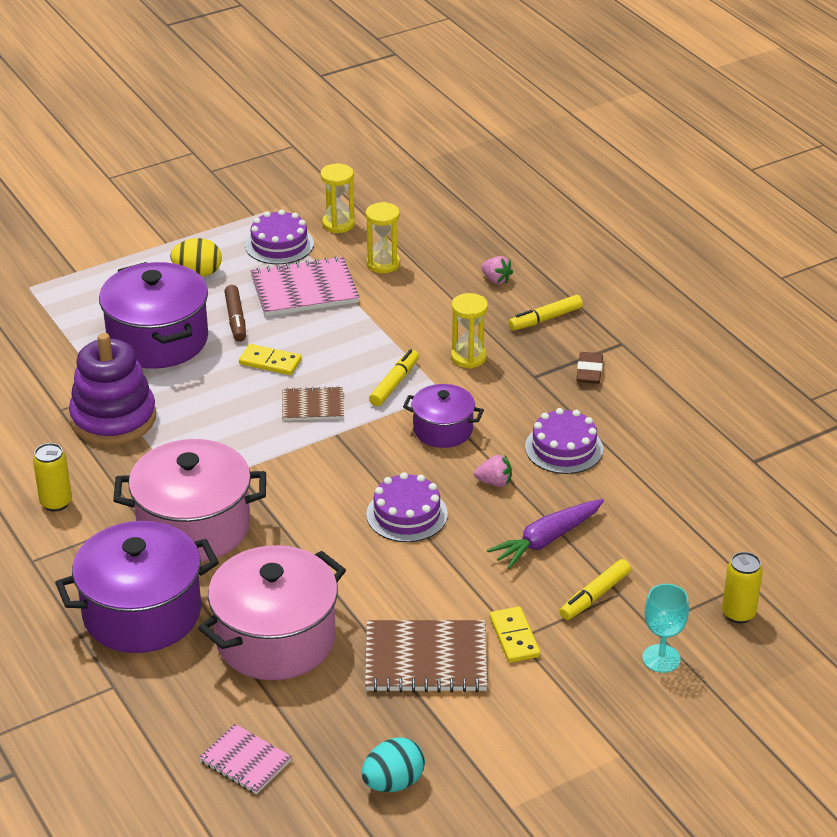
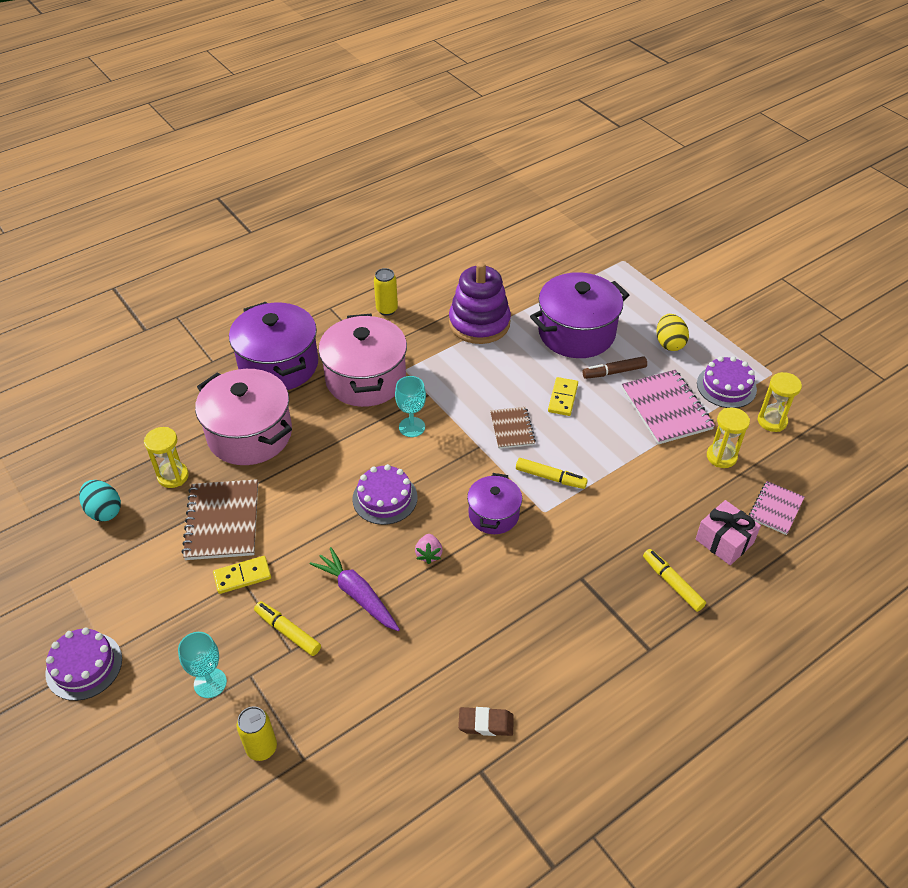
camera: 85 degrees right, 10 degrees up
pink notebook [199,724,292,794] -> pink notebook moved to [749,481,804,535]
yellow hourglass [451,293,488,369] -> yellow hourglass moved to [144,427,189,488]
pink strawberry [481,256,513,284] -> pink gift [696,500,761,565]
purple cake [525,408,603,474] -> purple cake moved to [45,628,122,701]
brown eraser [576,352,603,384] -> brown eraser moved to [458,707,514,736]
none -> turquoise goblet [395,376,426,437]

